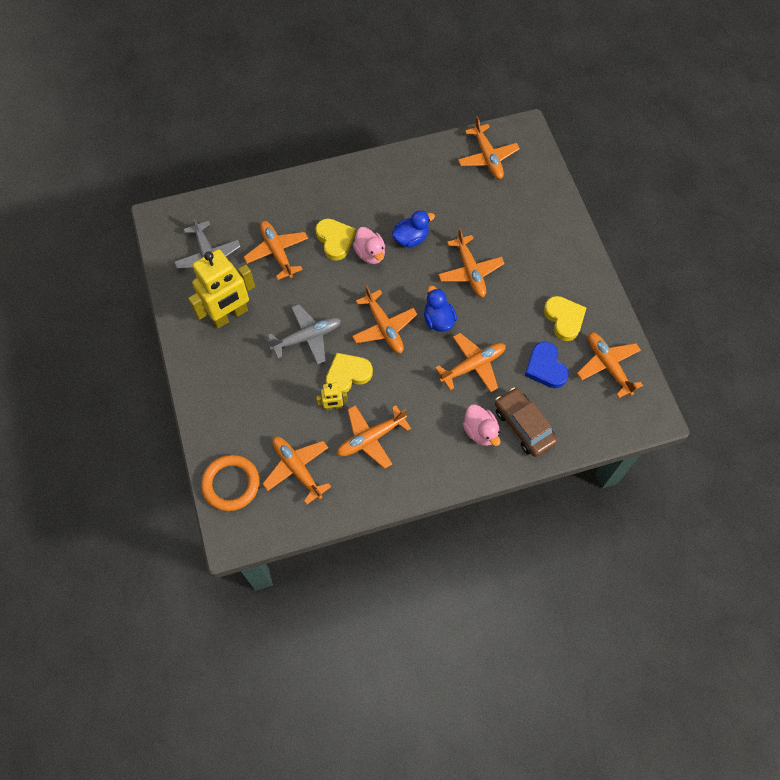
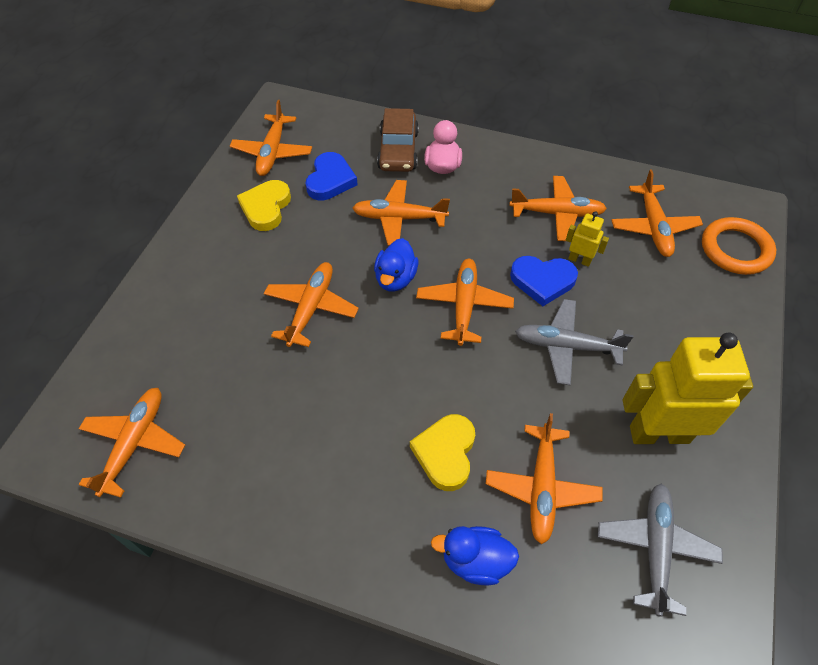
camera: 145 degrees left, 10 degrees down
yellow heart [326,353,373,392] -> blue heart [510,256,578,306]
pink duck [353,227,385,264] -> none
blue duck [392,210,435,248] -> blue duck moved to [431,526,519,586]

